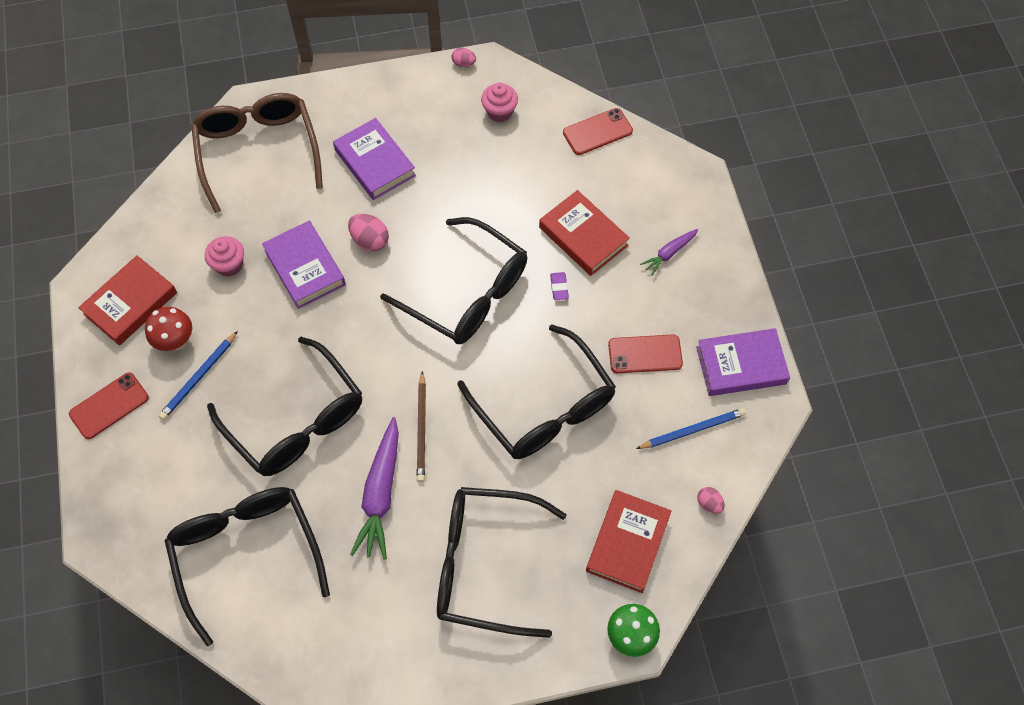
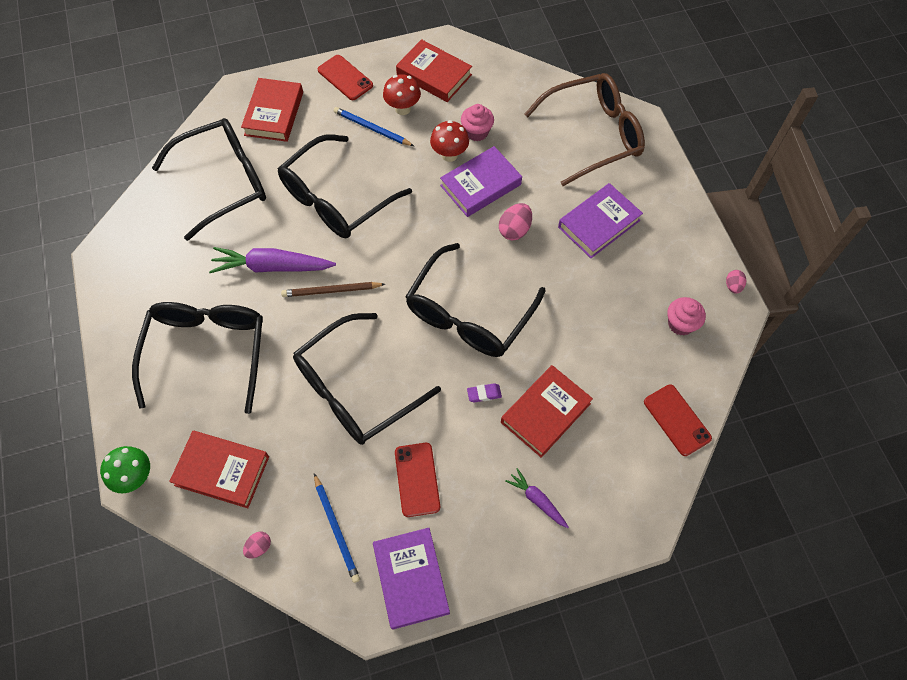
camera: 85 degrees right, 0 degrees up
none -> red book [241,78,303,142]
none -> red mushroom [430,120,469,162]

